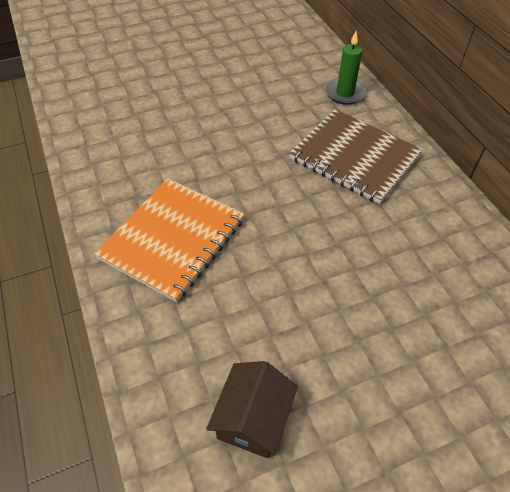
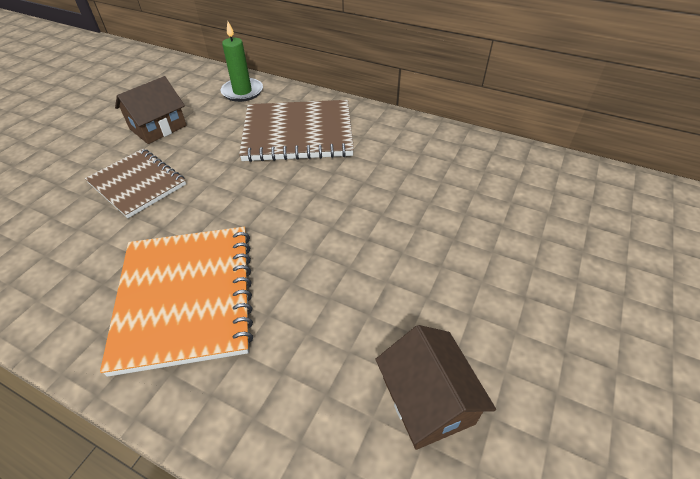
camera: 40 degrees left, 5 degrees down
none -> brown notebook [85,149,186,218]
none -> brown house [115,76,187,144]

